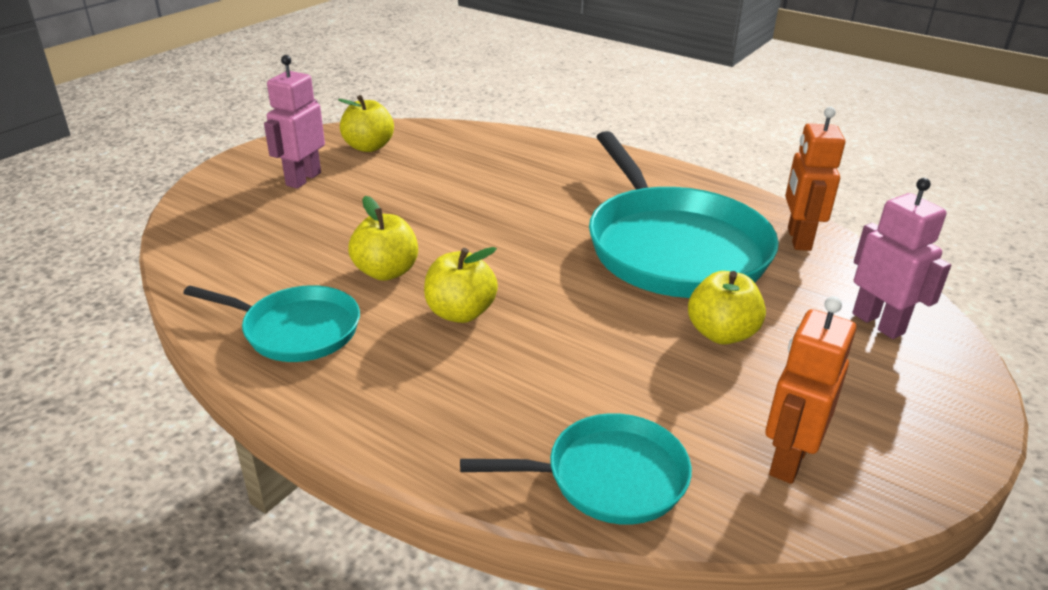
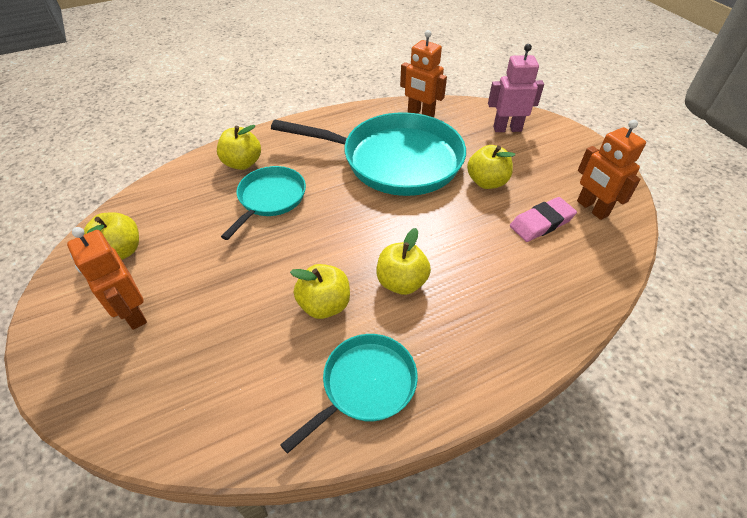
camera: 60 degrees left, 15 degrees up
pink robot [264,55,325,189] -> orange robot [67,227,147,330]
turquoise pan [460,413,692,524] -> turquoise pan moved to [221,166,306,240]
none -> yellow apple [217,125,261,170]
none -> pink eraser [510,197,577,242]

